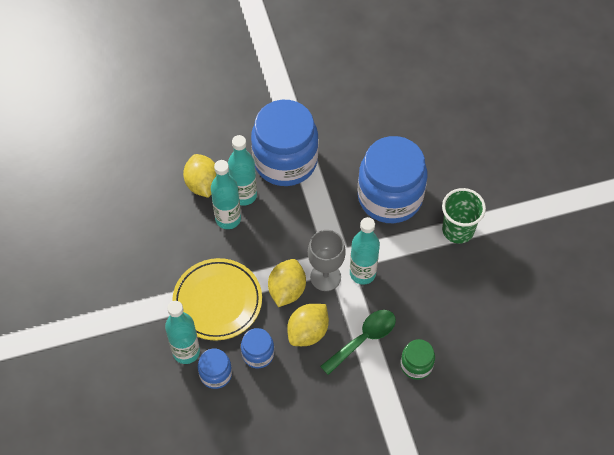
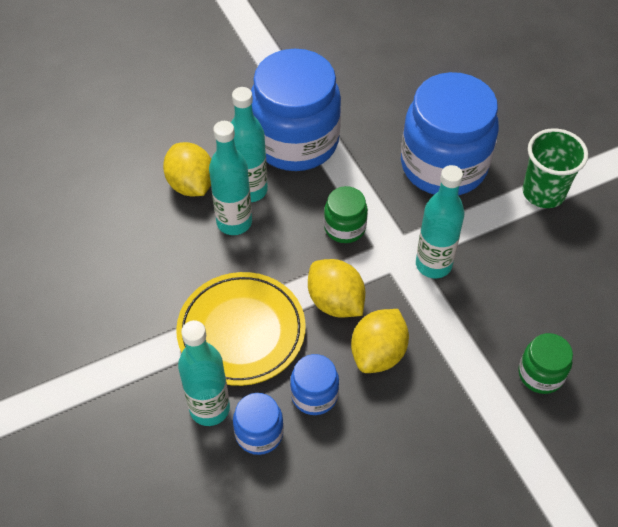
camera: 10 degrees left, 5 degrees down
yellow lemon [268,259,306,307] -> yellow lemon turned 45 degrees counterclockwise [308,259,366,318]
grey goblet [308,230,346,291] -> none
green spoon [320,310,396,375] -> none
none -> green jar [324,186,368,243]

